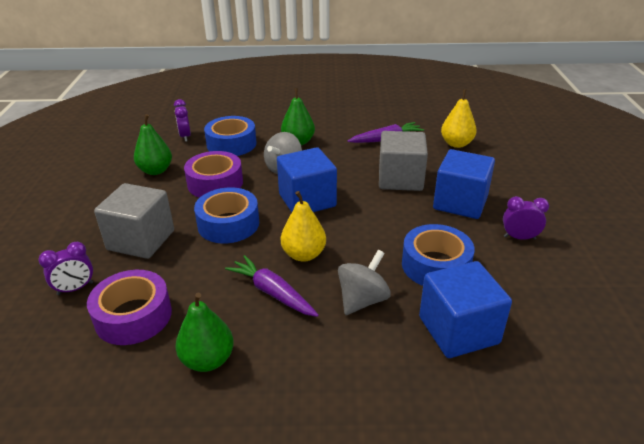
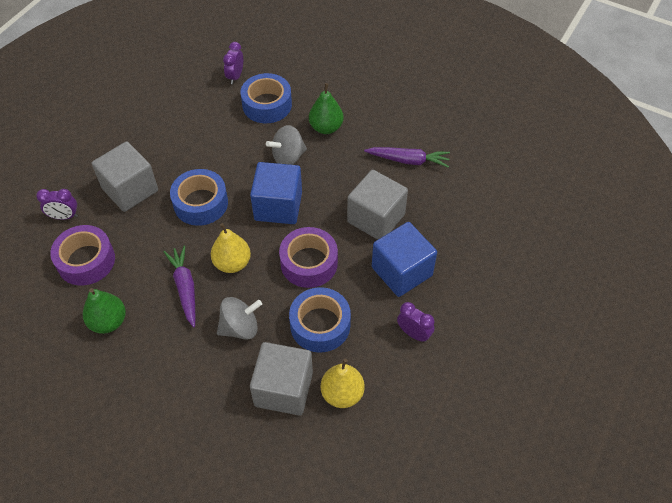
camera: 30 degrees right, 20 degrees up
green pear [134,114,172,175] -> none
purple tape [184,151,243,198] -> purple tape moved to [279,227,338,288]
blue cube [419,261,512,358] -> grey cube [250,342,313,416]
yellow pear [441,89,476,148] -> yellow pear moved to [321,359,365,408]

